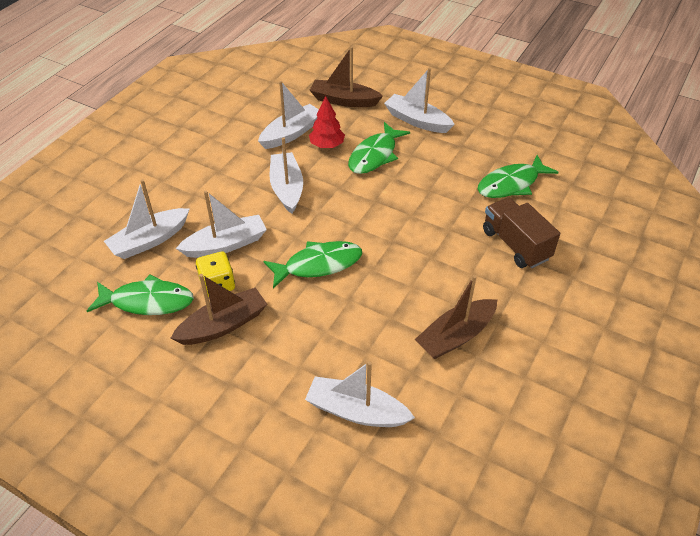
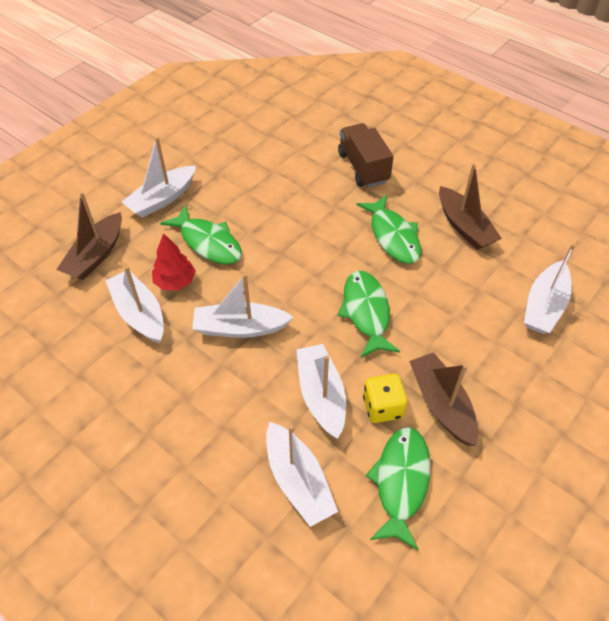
camera: 80 degrees left, 5 degrees up
green fish [478,155,559,198] -> green fish moved to [356,195,421,264]
brown truck [483,197,560,268] -> brown truck turned 90 degrees clockwise [338,123,394,188]

